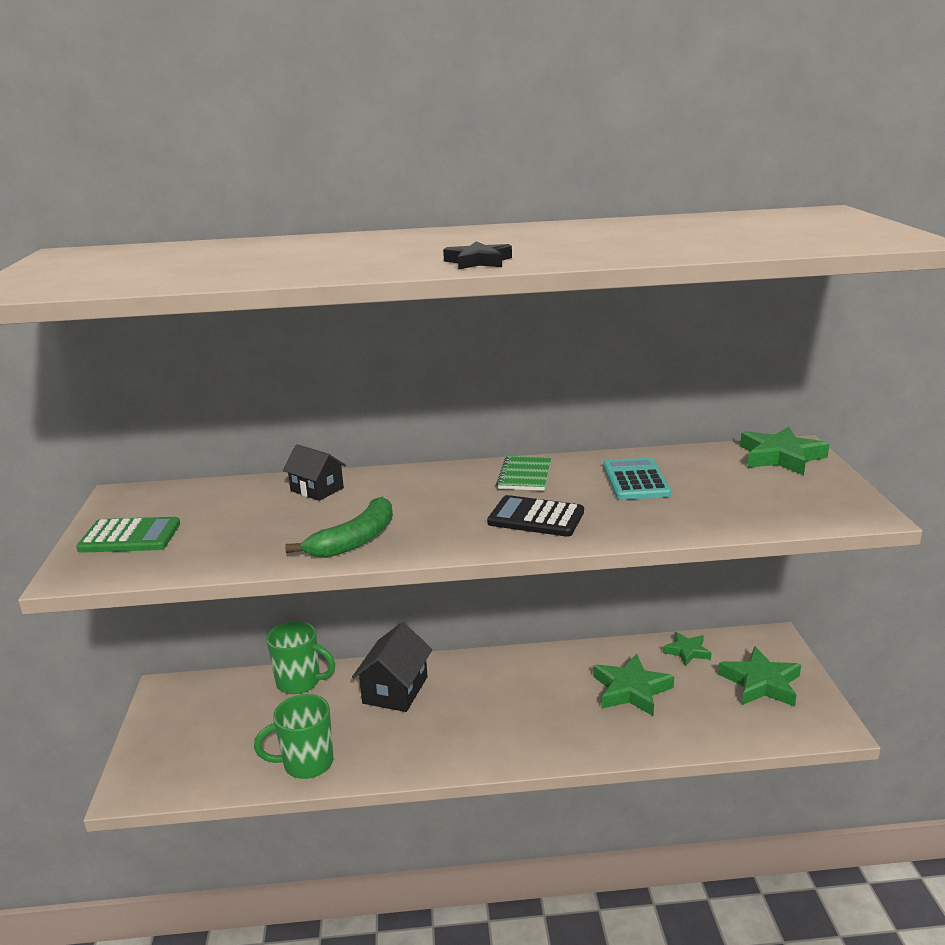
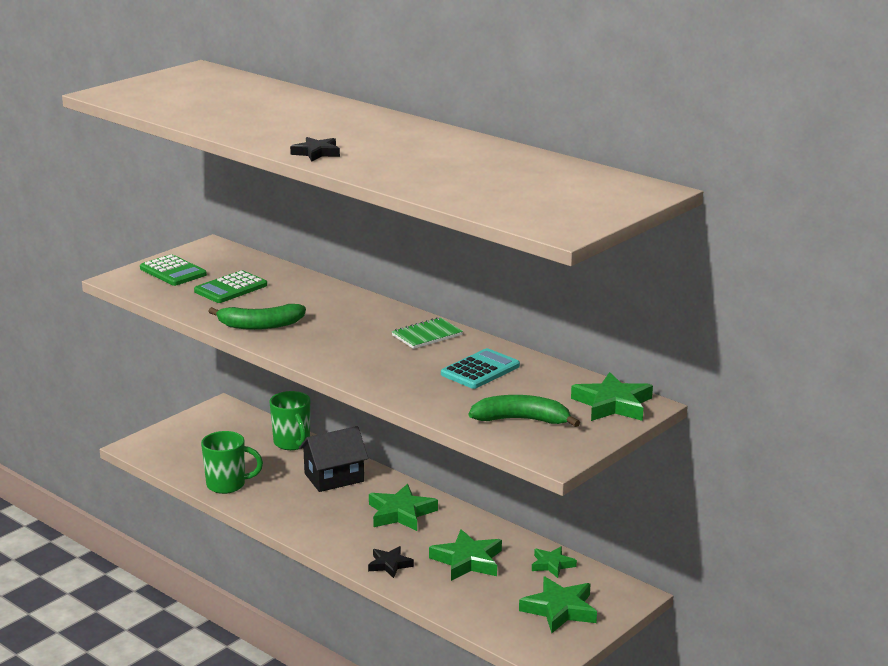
camera: 45 degrees right, 0 degrees up
green mug [254,694,333,779] -> green mug turned 150 degrees clockwise [201,431,263,494]
black house [283,444,346,501] -> none
black calculator [487,495,584,537] -> none
none -> green calculator [194,270,267,303]
none -> black star [368,546,414,578]
none -> green star [369,484,438,531]
none -> green banana [469,395,580,427]

